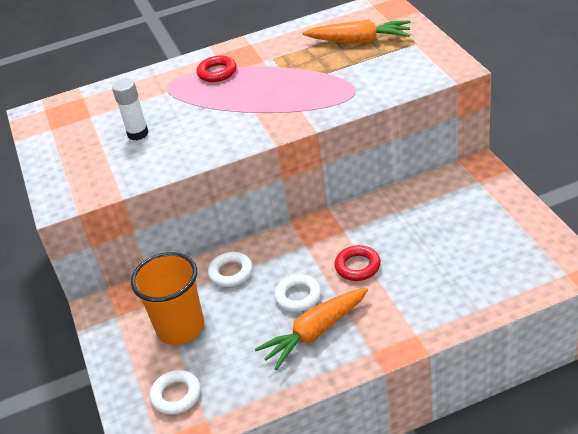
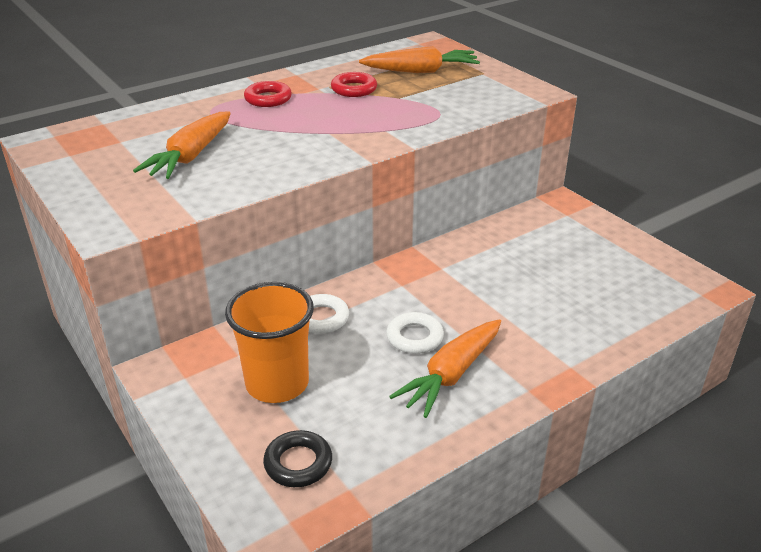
camera: 20 degrees left, 5 degrees down
white glue stick [112,79,149,140] -> orange carrot [133,111,231,179]
white ring [150,370,201,415] -> black ring [263,430,332,487]
red ring [334,245,381,281] -> red ring moved to [331,72,377,97]

